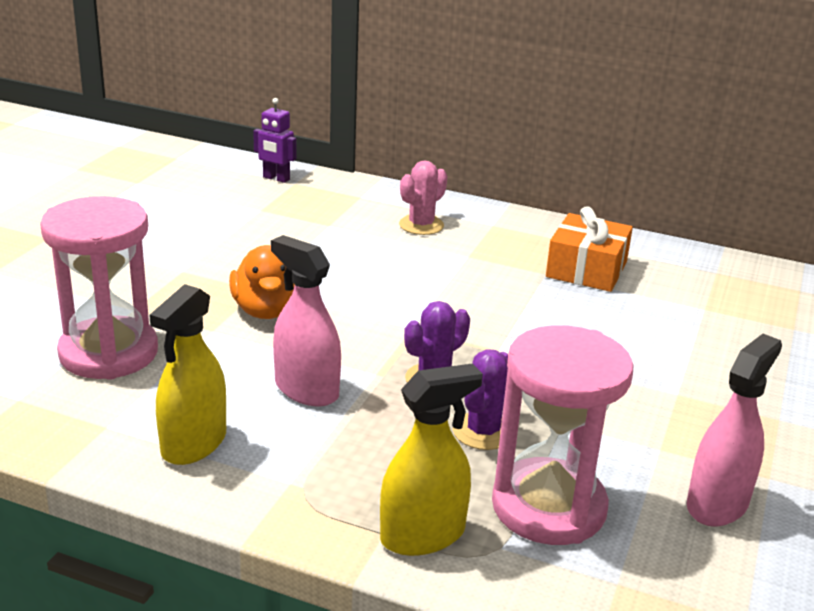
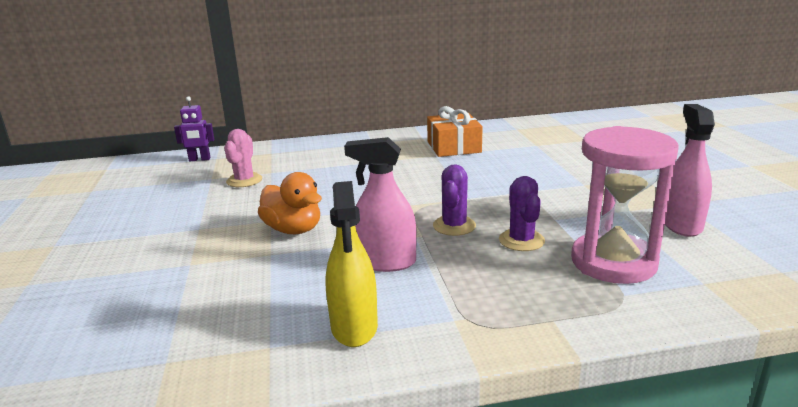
camera: 30 degrees left, 5 degrees down
pink hourglass [40,196,158,380] -> none
yellow spray bottle [380,363,483,556] -> none
pink cactus [399,160,447,235] -> pink cactus moved to [224,129,262,187]

